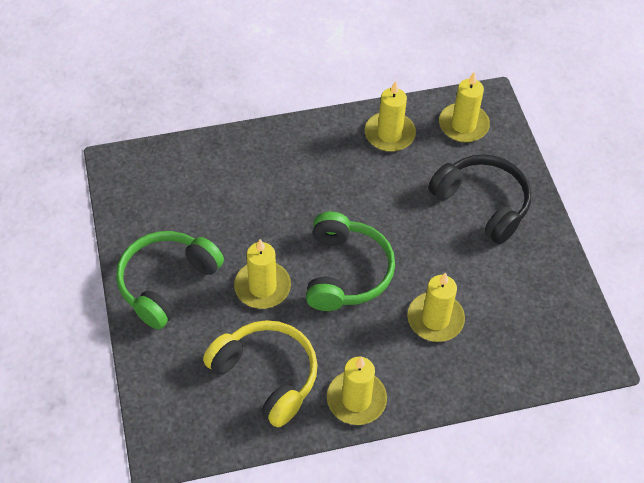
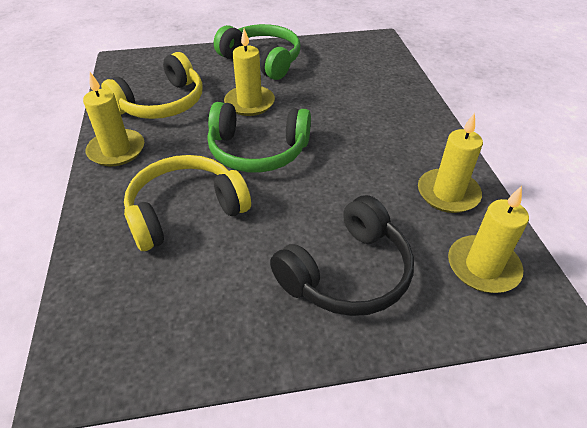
camera: 95 degrees right, 10 degrees down
yellow candle [407,272,465,342] -> yellow headphones [124,155,251,251]

